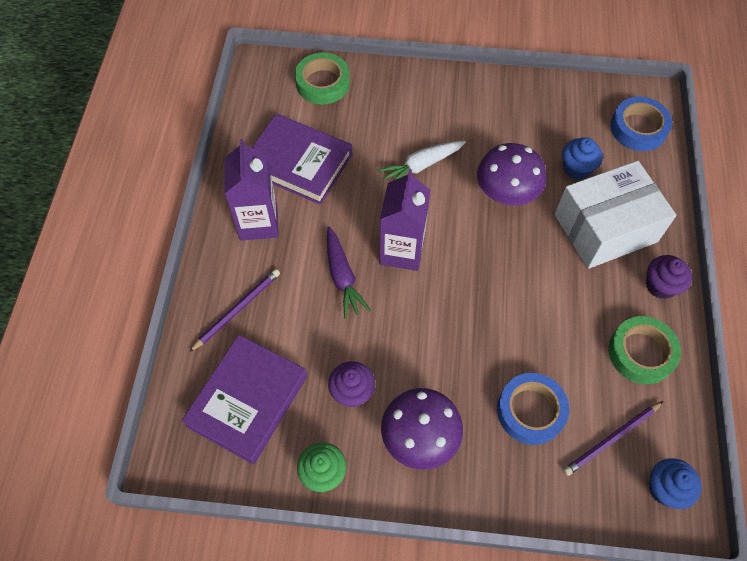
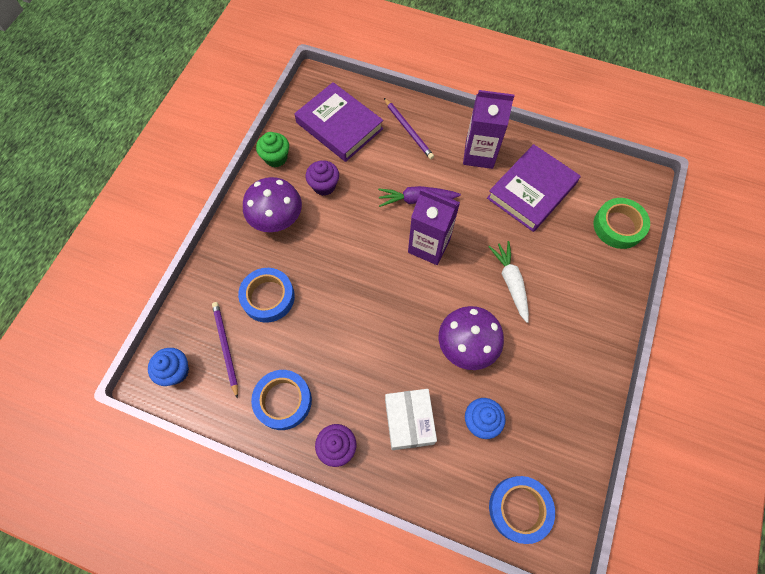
camera: 105 degrees right, 5 degrees up
white box [555,161,676,269] -> white box [385,389,437,450], size x0.65
green tape [609,316,681,384] -> blue tape [251,370,312,430]

